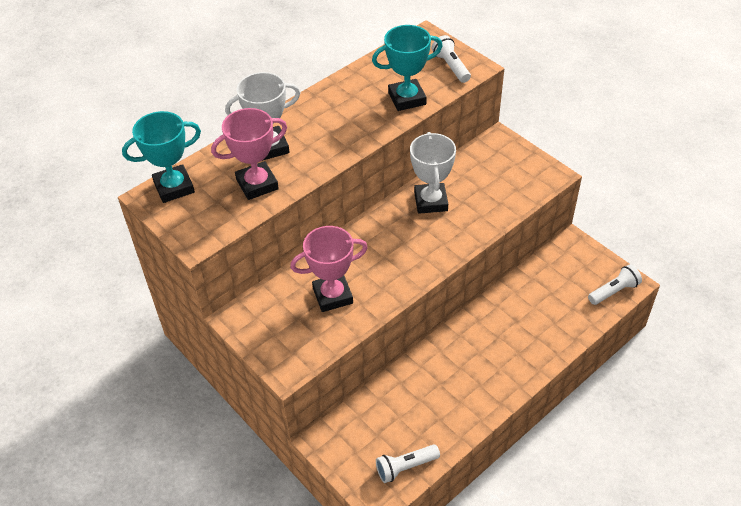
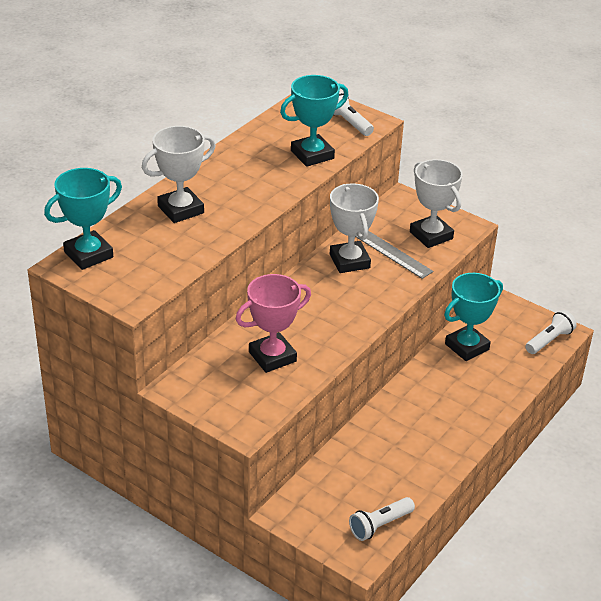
camera: 15 degrees left, 10 degrees down
pink trophy [211,108,287,200] -> none
none -> grey ruler [355,231,433,279]
none -> white trophy [410,159,463,248]
none -> turquoise trophy [444,273,503,361]

